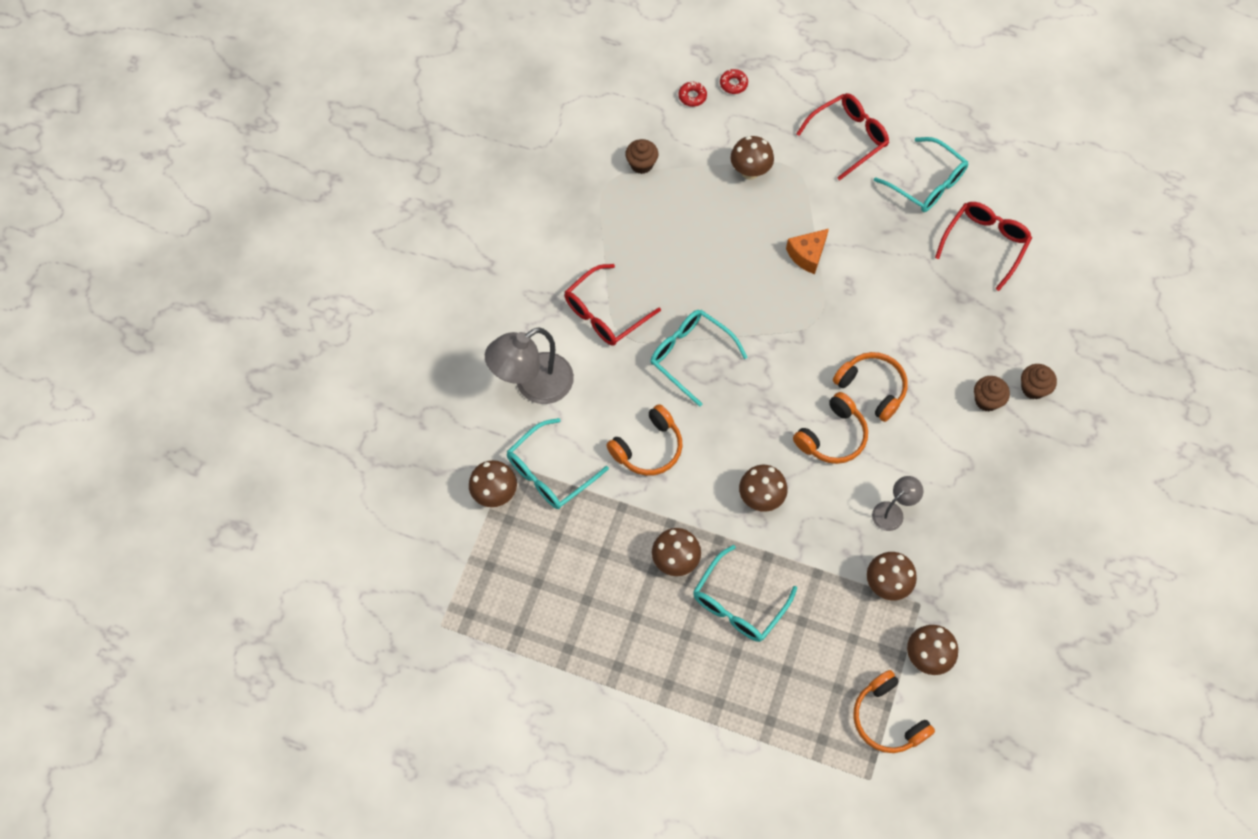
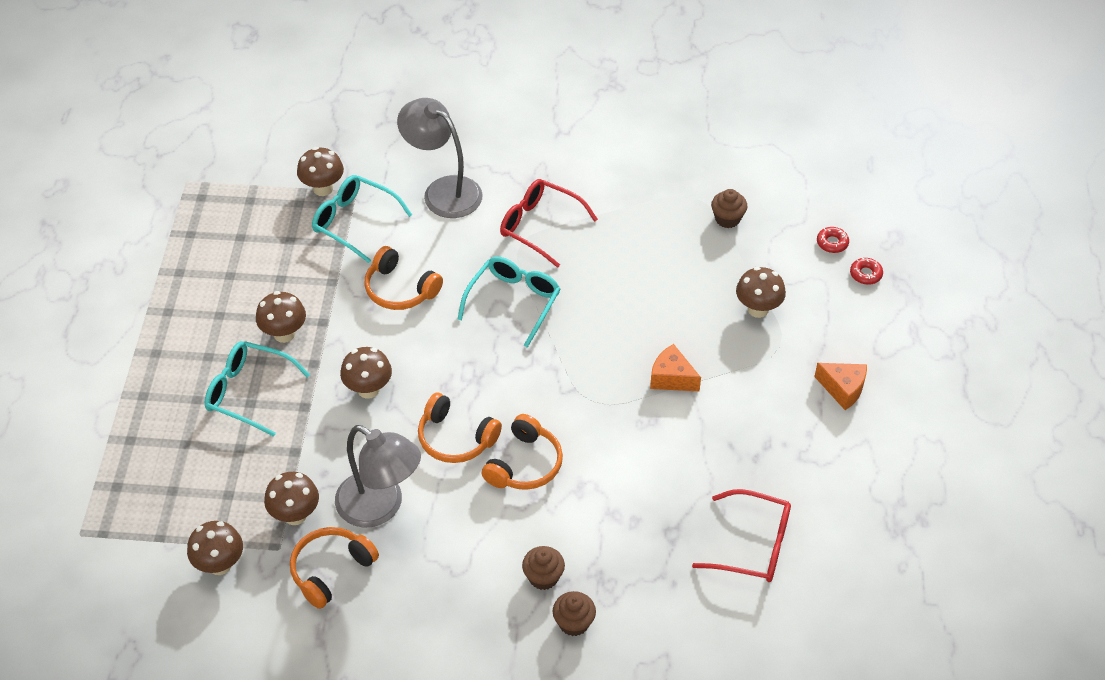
camera: 75 degrees right, 15 degrees down
red glasses [796,93,889,180] -> orange cheese [814,363,867,410]
orange headphones [854,670,935,753] -> orange headphones moved to [290,527,379,609]
grey lamp [872,476,923,531] -> grey lamp [335,425,421,527], size x1.92
turquoise glasses [874,137,968,212] -> none

